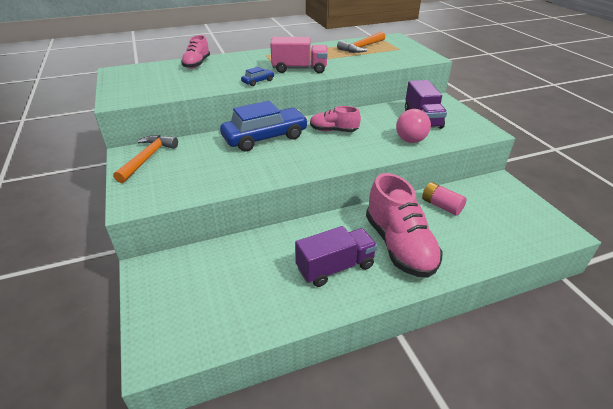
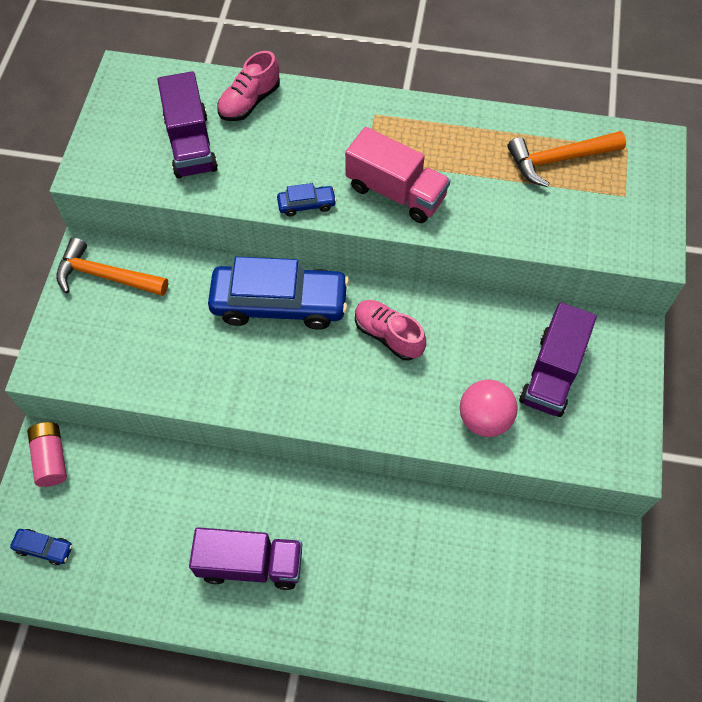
camera: 30 degrees right, 25 degrees up
orange hammer [113,135,178,183] -> orange hammer turned 120 degrees counterclockwise [56,237,168,296]
pink shoe [366,173,443,278] -> none
pink battery [422,182,467,216] -> pink battery moved to [27,422,67,487]
none -> blue car [10,529,73,565]
none -> purple truck [158,71,218,179]

